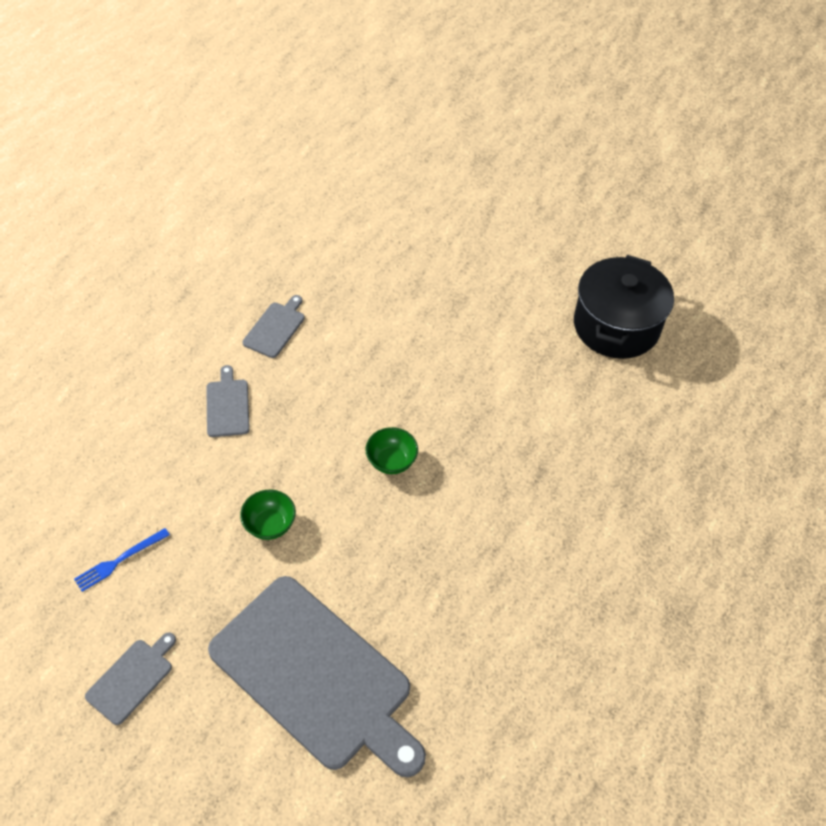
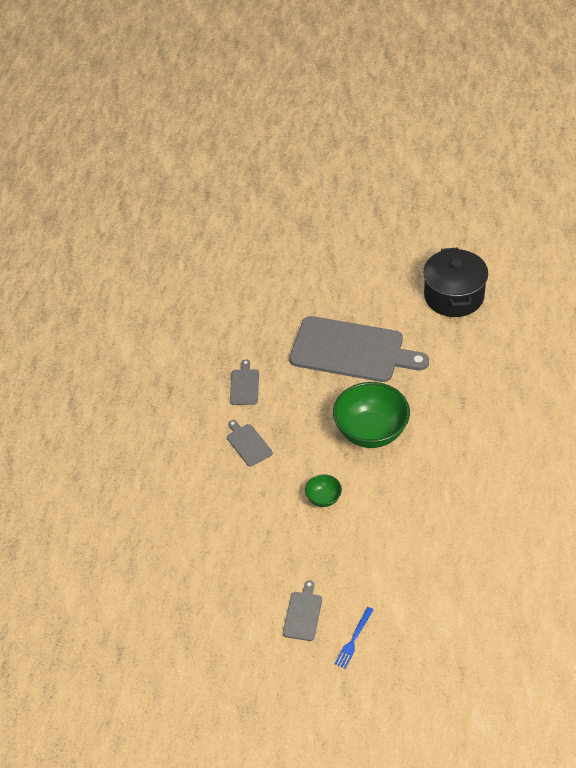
camera: 20 degrees left, 5 degrees down
blue fork [74,528,170,592] -> blue fork moved to [335,607,373,669]
grey cutting board [208,576,426,777] -> grey cutting board moved to [289,316,429,382]
green bowl [365,427,418,474] -> green bowl [333,382,410,448], size x2.15

